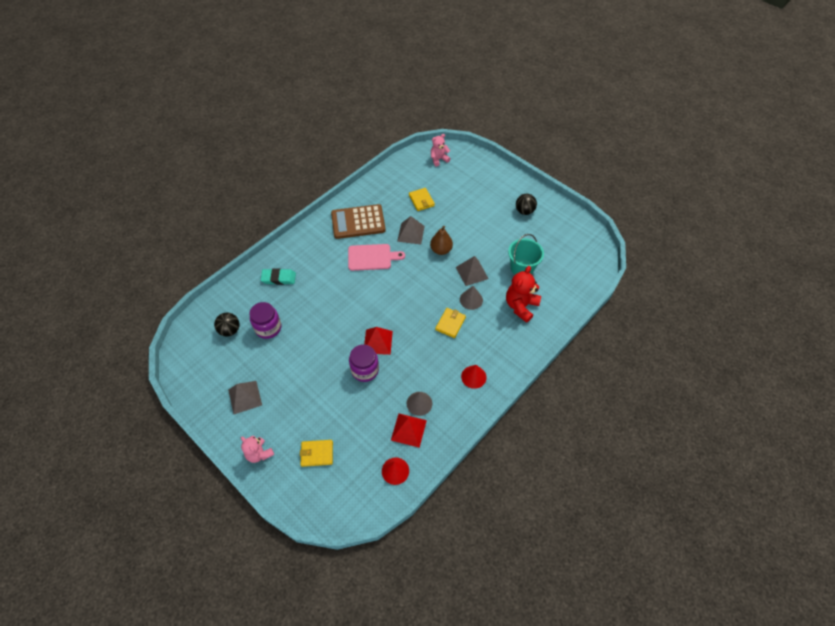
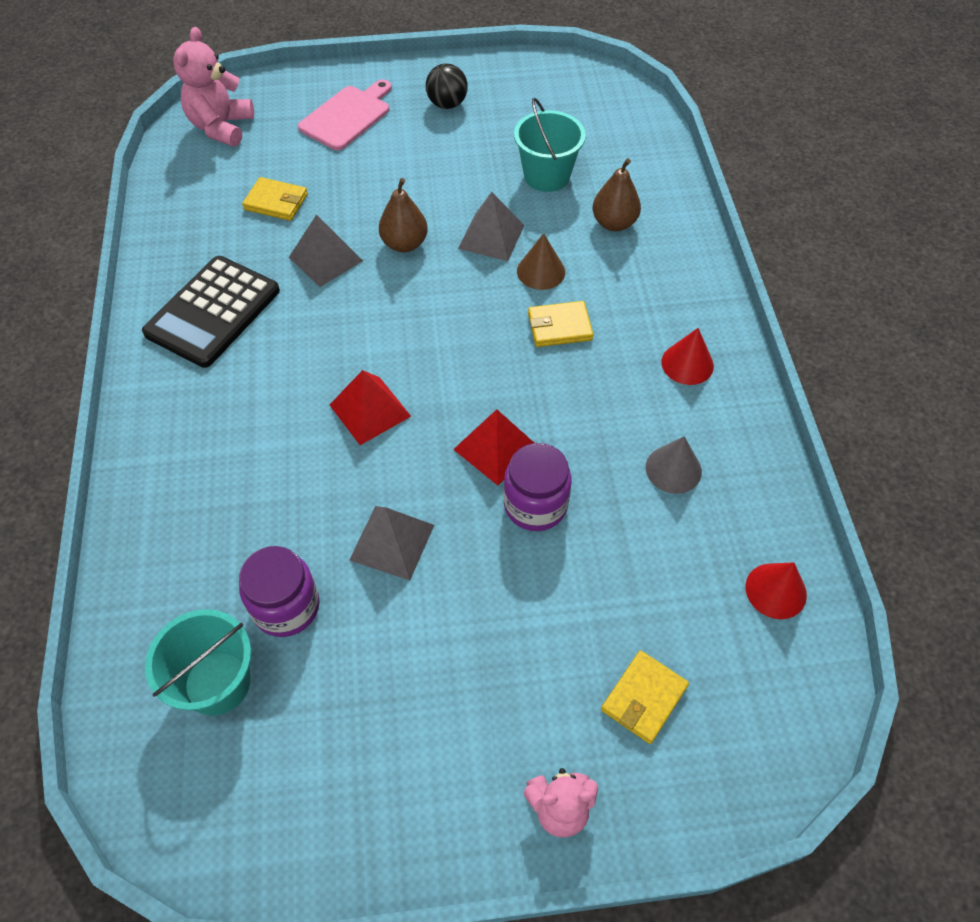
camera: 50 degrees left, 0 degrees up
black ball [214,313,240,337] -> turquoise bucket [145,609,251,716]
grey pyramid [228,381,262,414] -> grey pyramid moved to [349,506,434,580]
turquoise eraser [261,268,296,285] -> none
brown calculator [331,204,386,239] -> black calculator [142,256,280,368]
pink cutting board [348,244,405,271] -> pink cutting board moved to [298,79,392,150]
red pyramid [391,414,427,448] -> red pyramid moved to [330,370,411,445]
pink teddy bear [431,134,451,167] -> pink teddy bear [173,27,254,147], size x1.55
yellow wallet [435,308,466,338] -> yellow wallet turned 75 degrees counterclockwise [528,301,593,347]
grey cone [460,286,483,310] -> brown cone [517,233,565,290]
red teddy bear [506,266,541,323] -> brown pear [593,158,641,231]

